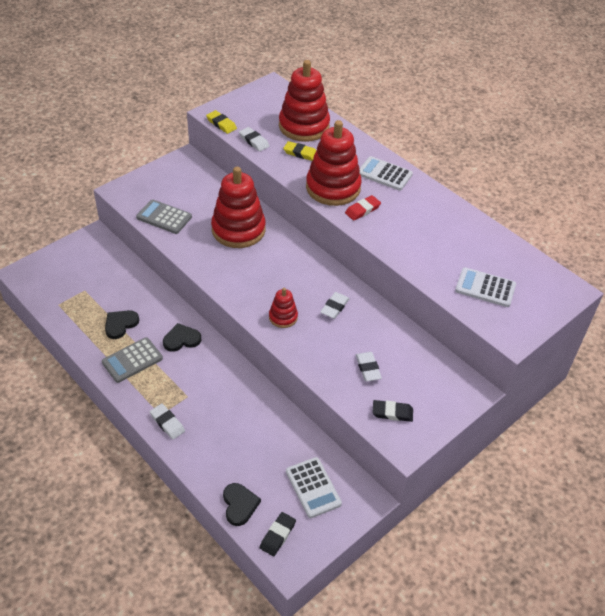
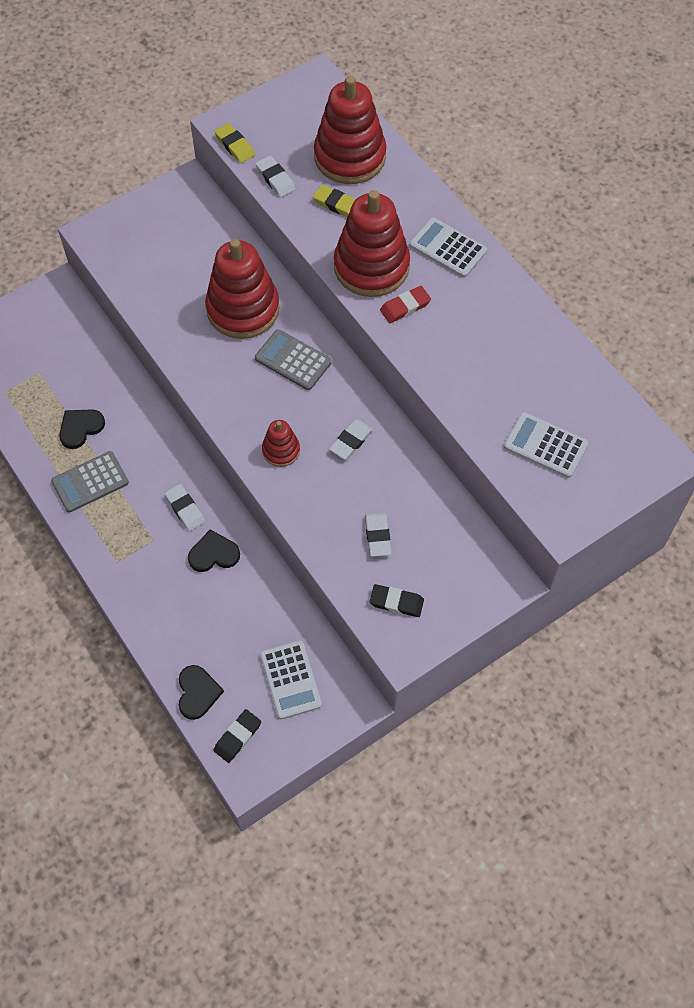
camera: 10 degrees right, 15 degrees up
grey calculator [136,199,192,234] -> grey calculator moved to [255,329,332,390]
white eraser [150,404,185,440] -> white eraser moved to [164,484,205,531]
black heart [163,323,201,352] -> black heart moved to [188,529,240,572]

